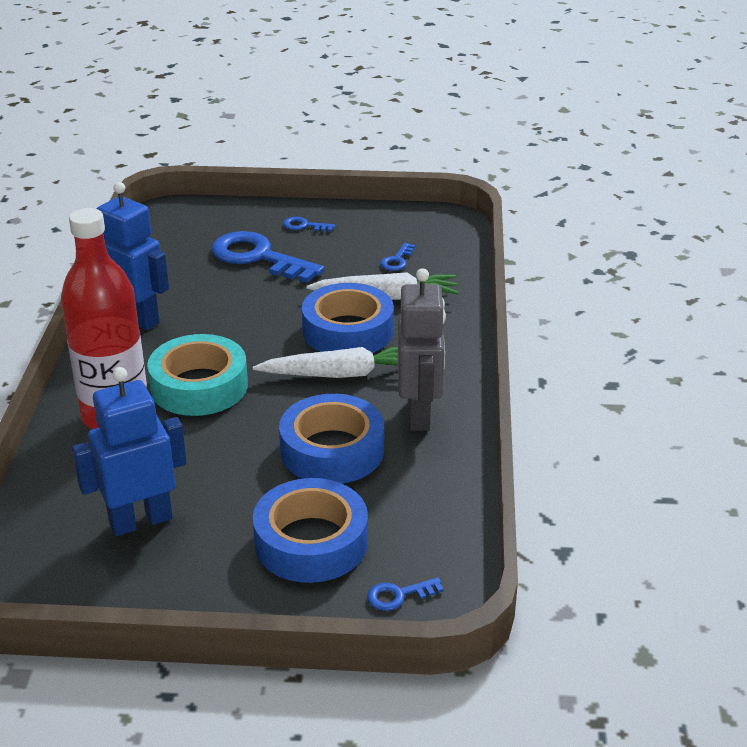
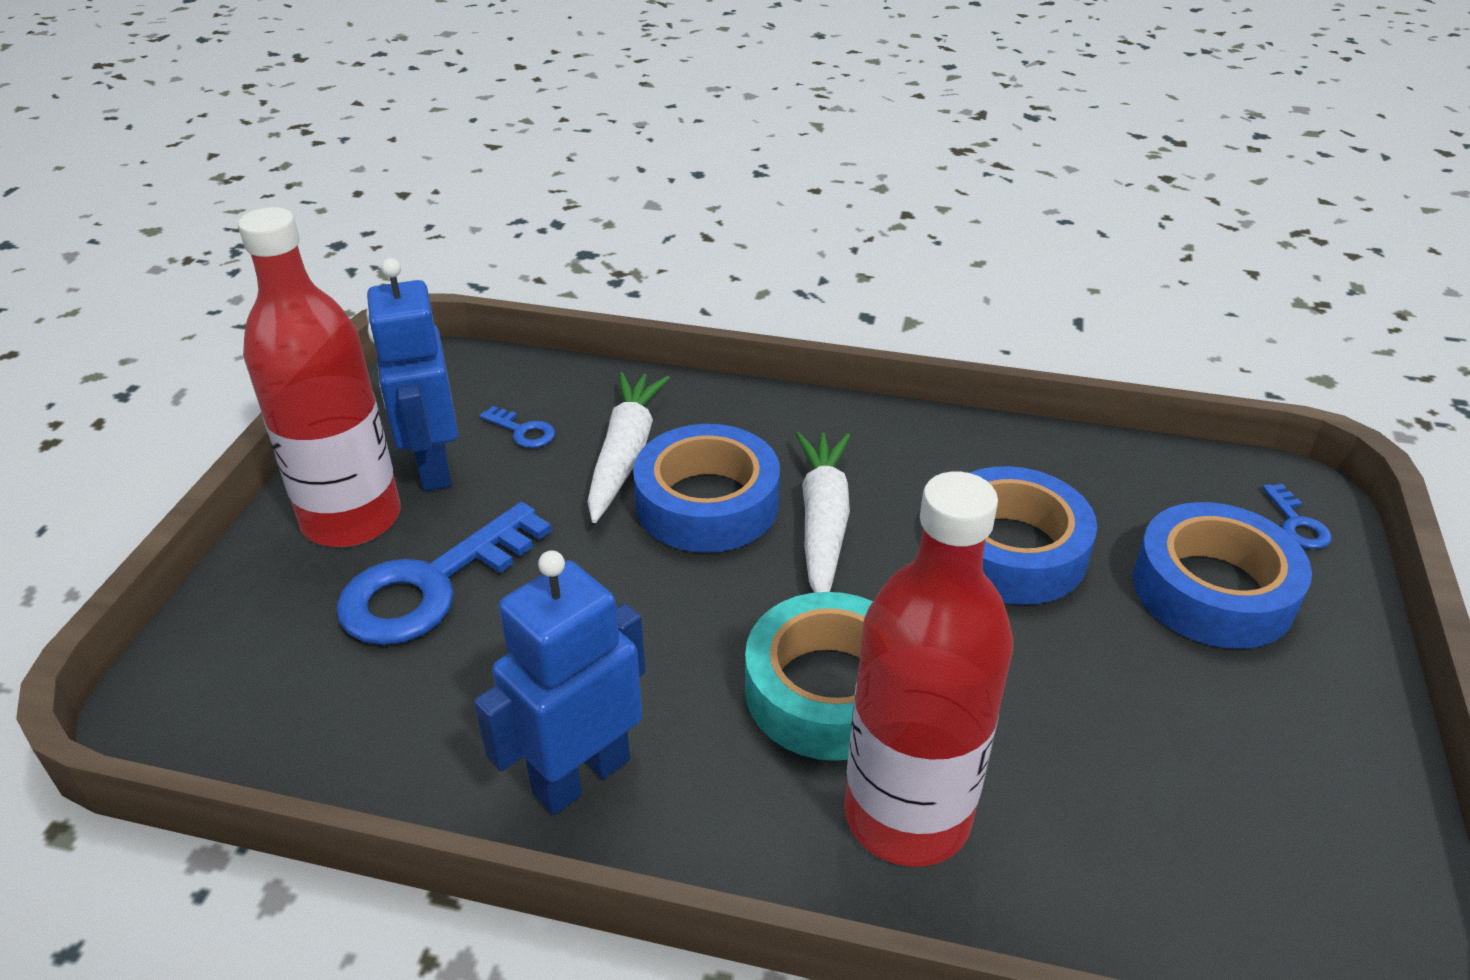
camera: 80 degrees left, 5 degrees up
blue robot [72,367,187,536] -> blue robot moved to [366,258,458,491]
blue key [283,217,335,232] -> red bottle [238,207,401,547]
grey robot [398,268,446,431] -> none

